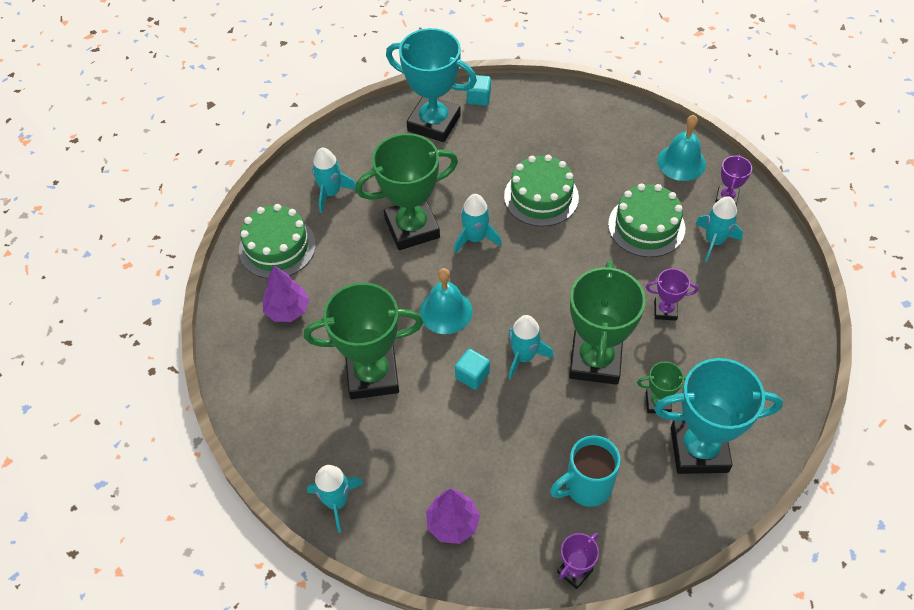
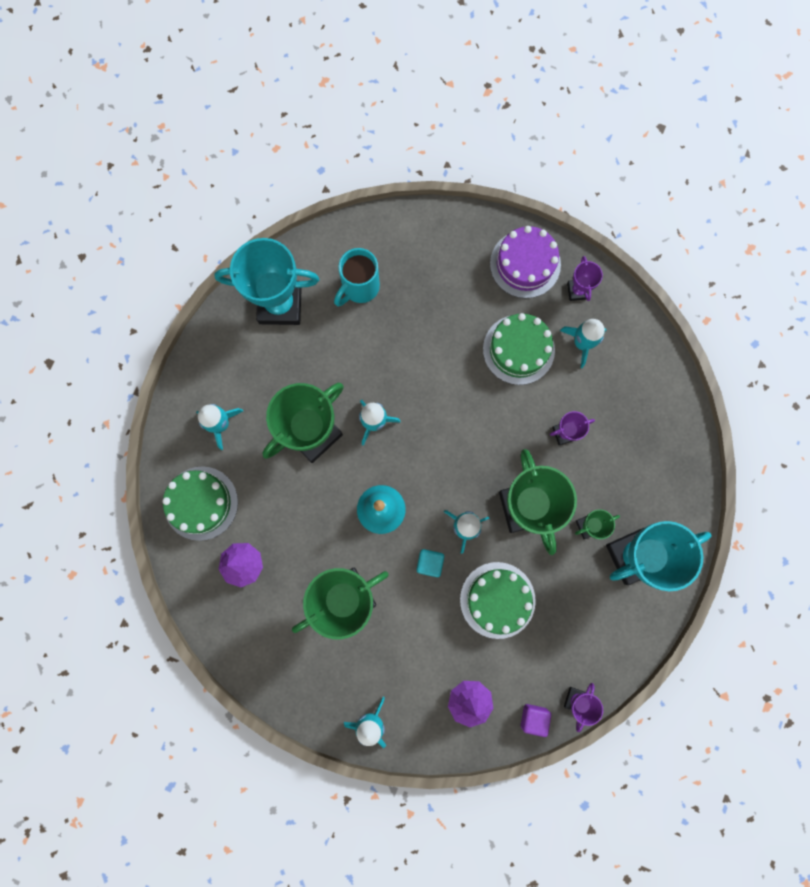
camera: 25 degrees left, 25 degrees up
turquoise cube [467,75,491,106] -> none
green cake [504,155,579,227] -> green cake moved to [460,562,536,639]
turquoise mug [550,435,620,507] -> turquoise mug moved to [334,248,380,306]
turquoise bell [657,115,706,181] -> purple cake [490,226,561,298]
none -> purple cube [521,704,551,737]

